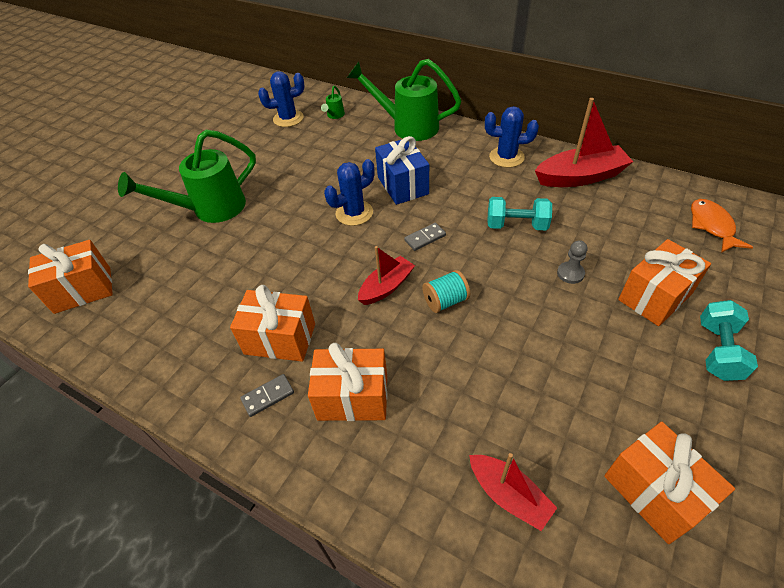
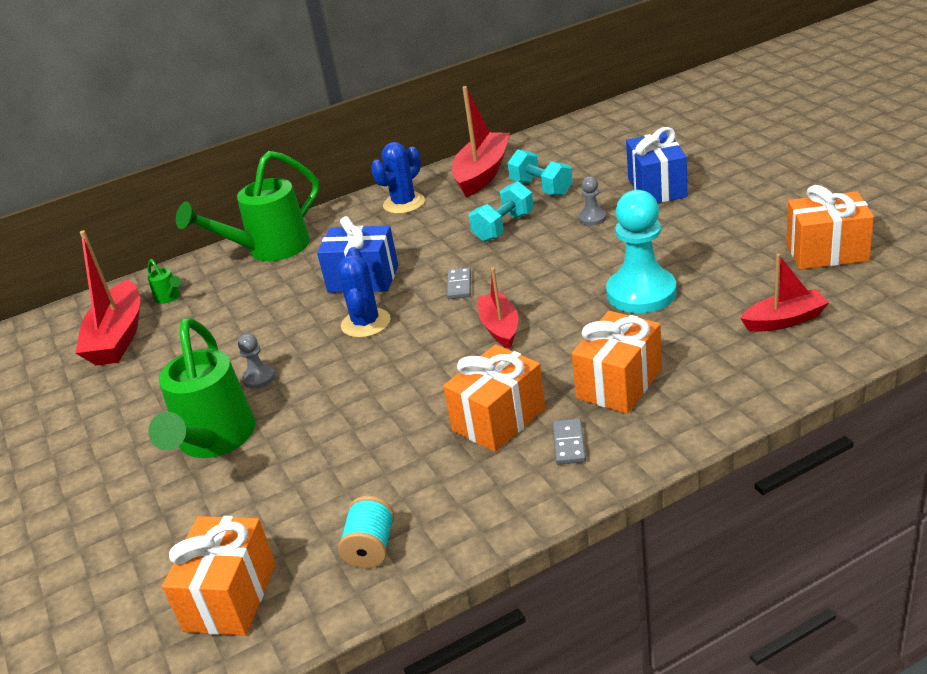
camera: 55 degrees left, 15 degrees down
blue cactus [258,71,305,127] -> red boat [75,230,140,365]
turquoise spool [422,270,470,313] -> turquoise spool moved to [338,496,394,568]
orange gift [618,239,711,326] -> blue gift [626,127,687,203]
orange fish [691,199,753,253] -> none
turquoise dumbbell [700,300,758,381] -> turquoise dumbbell moved to [507,150,573,196]
none -> grey pawn [238,334,275,389]
none -> turquoise pawn [606,190,676,313]

